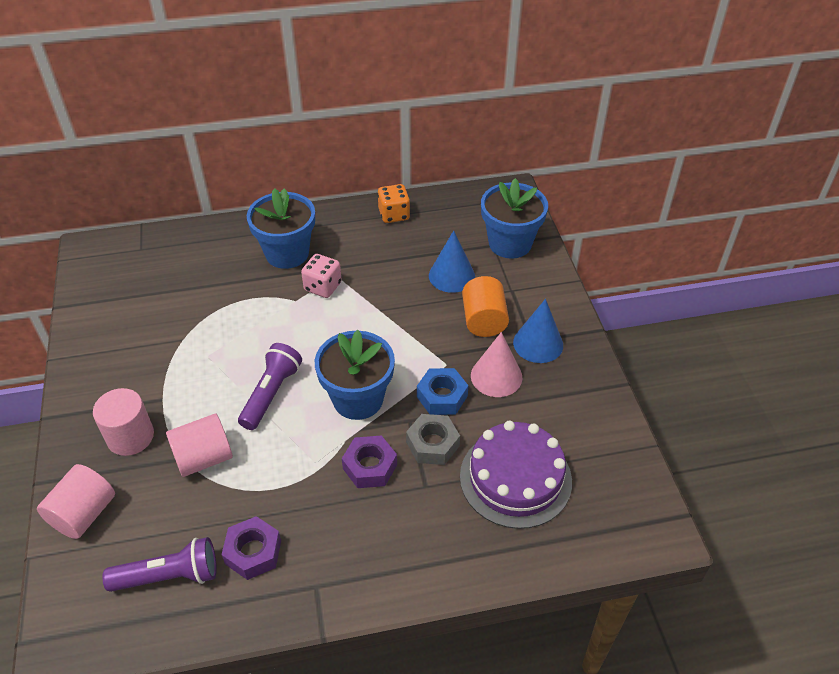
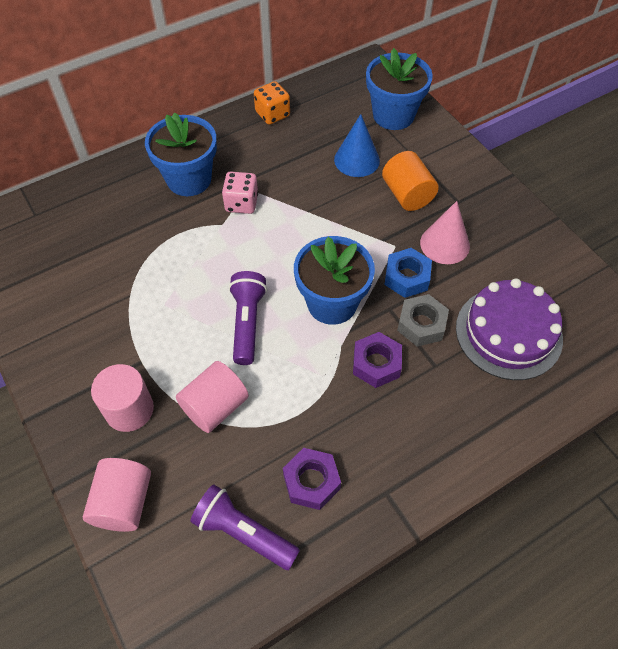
camera: 20 degrees left, 10 degrees up
purple flashlight [102,537,217,592] -> purple flashlight turned 120 degrees counterclockwise [190,485,300,570]
blue cone [513,299,563,363] -> none

